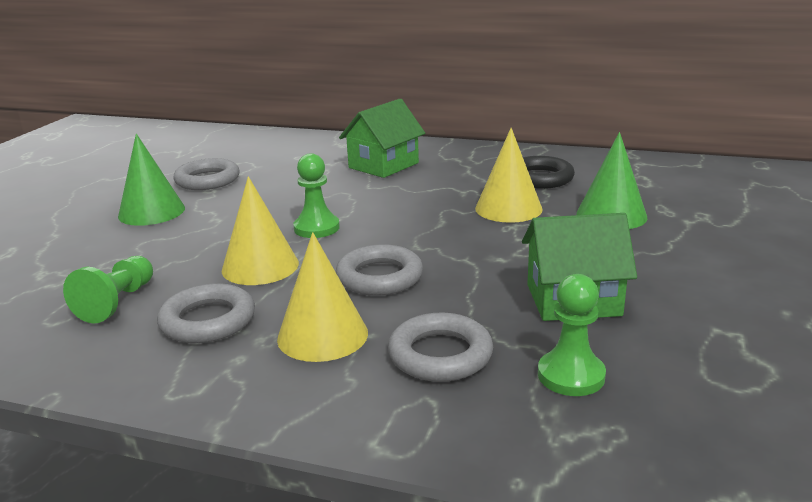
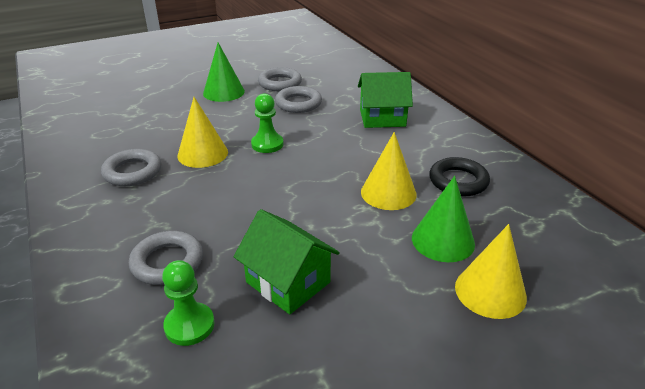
camera: 45 degrees right, 10 degrees up
green pawn [63,256,153,323] -> none
yellow cone [277,232,368,362] -> yellow cone moved to [455,224,527,319]
grey ring [336,244,423,296] -> grey ring moved to [275,86,322,113]

